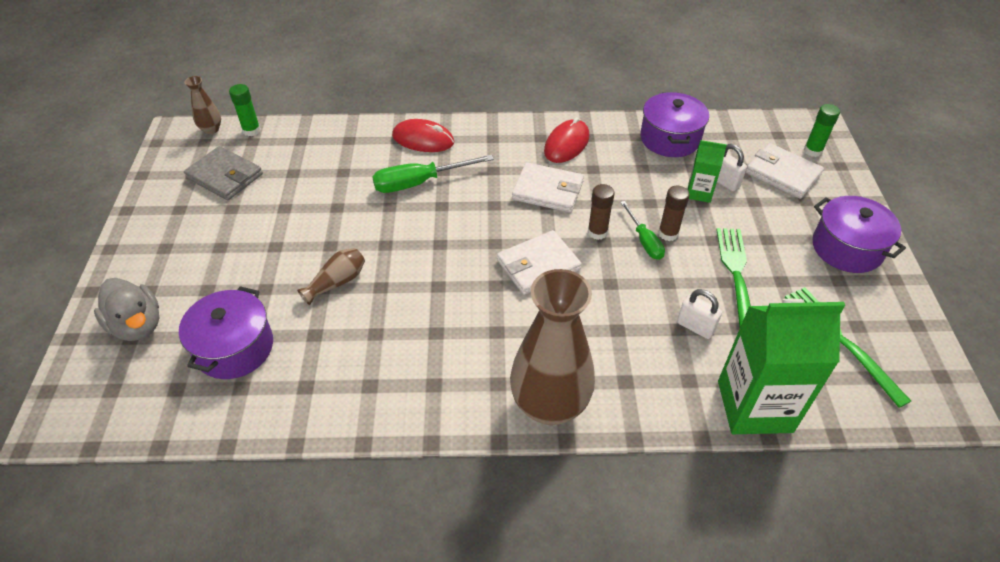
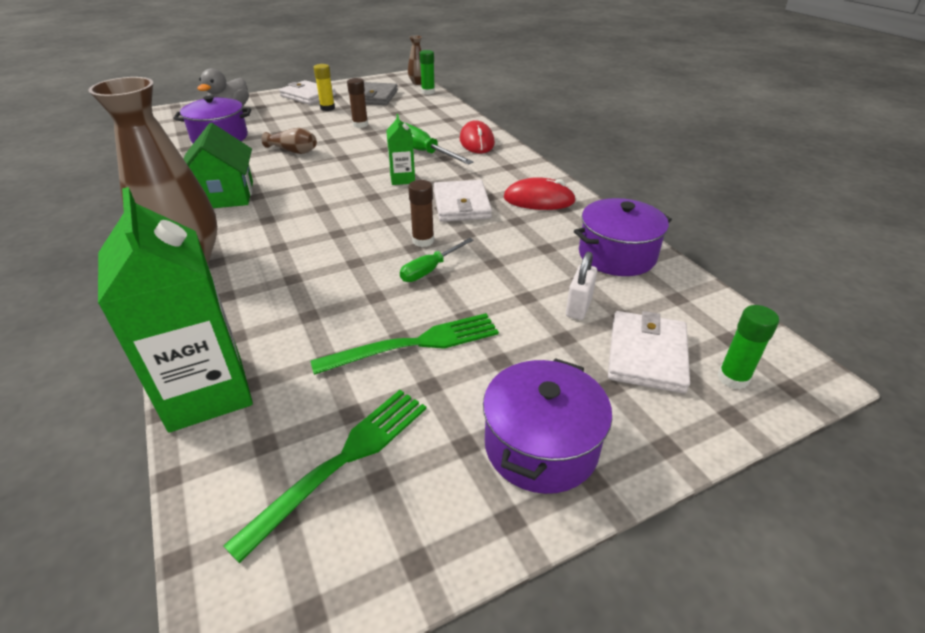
camera: 65 degrees right, 10 degrees down
white wallet [497,230,582,295] -> white wallet moved to [279,80,336,105]
brown glue stick [658,186,690,241] -> brown glue stick moved to [347,78,368,128]
white padlock [677,289,722,339] -> none
green carton [688,140,727,203] -> green carton moved to [386,114,415,185]
none -> green house [183,123,253,208]
none -> yellow glue stick [313,64,335,111]

